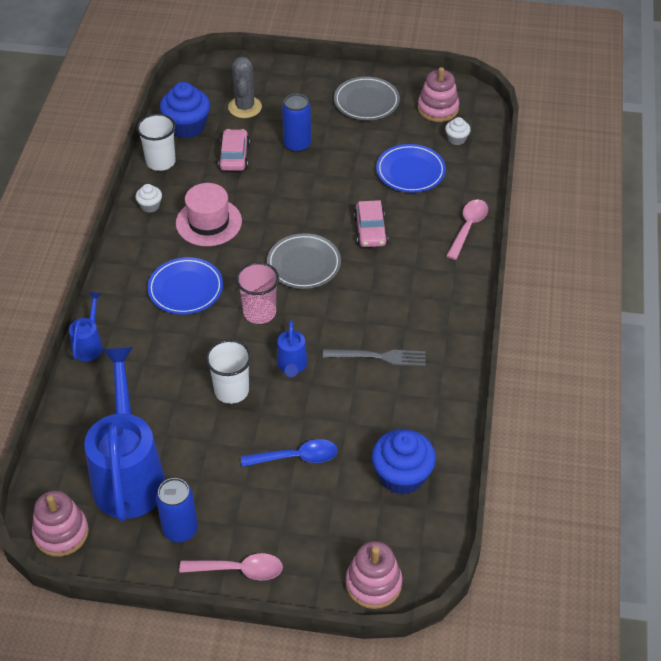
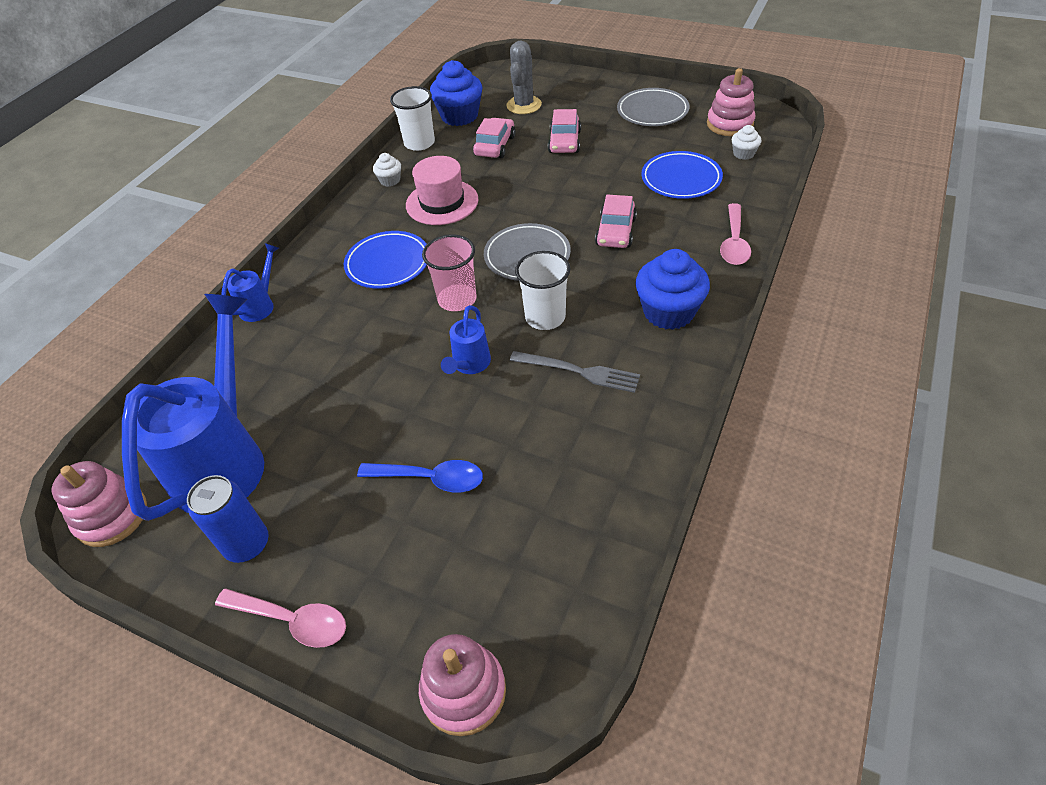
camera: 20 degrees right, 0 degrees up
white cup [206,340,251,404] -> white cup moved to [515,251,571,330]
blue can [282,94,311,152] -> pink car [548,109,581,153]
blue cupcake [372,429,436,495] -> blue cupcake moved to [636,249,710,330]
pink spoon [446,199,488,260] -> pink spoon turned 150 degrees clockwise [720,203,751,265]

